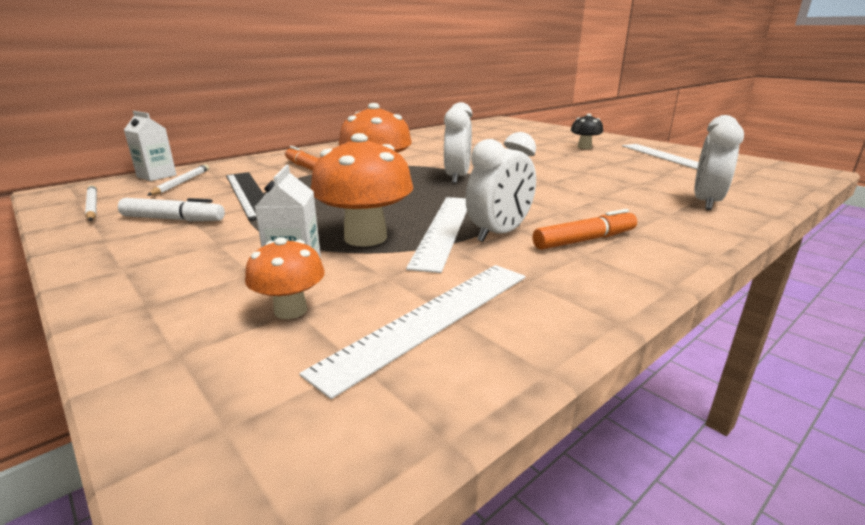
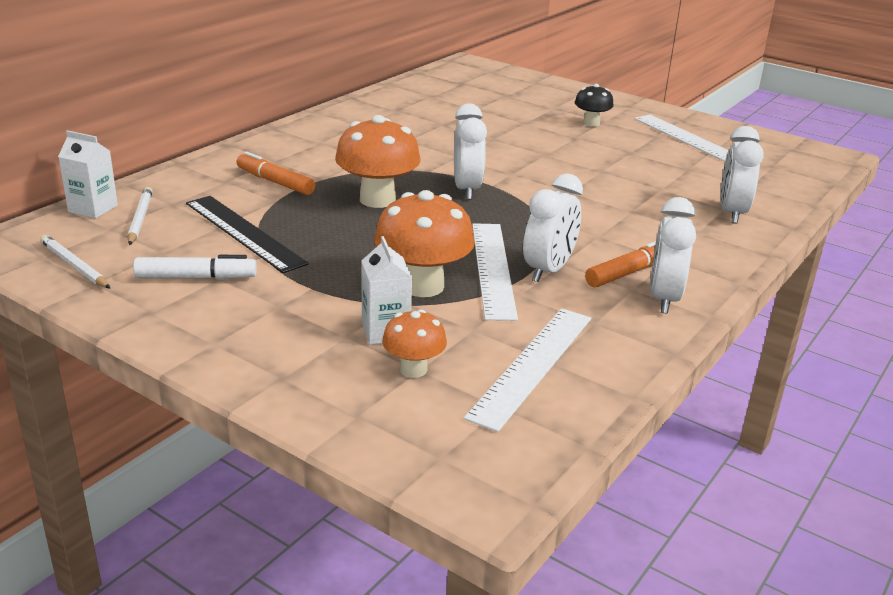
camera: 15 degrees left, 5 degrees up
none -> white clock [650,197,696,314]

